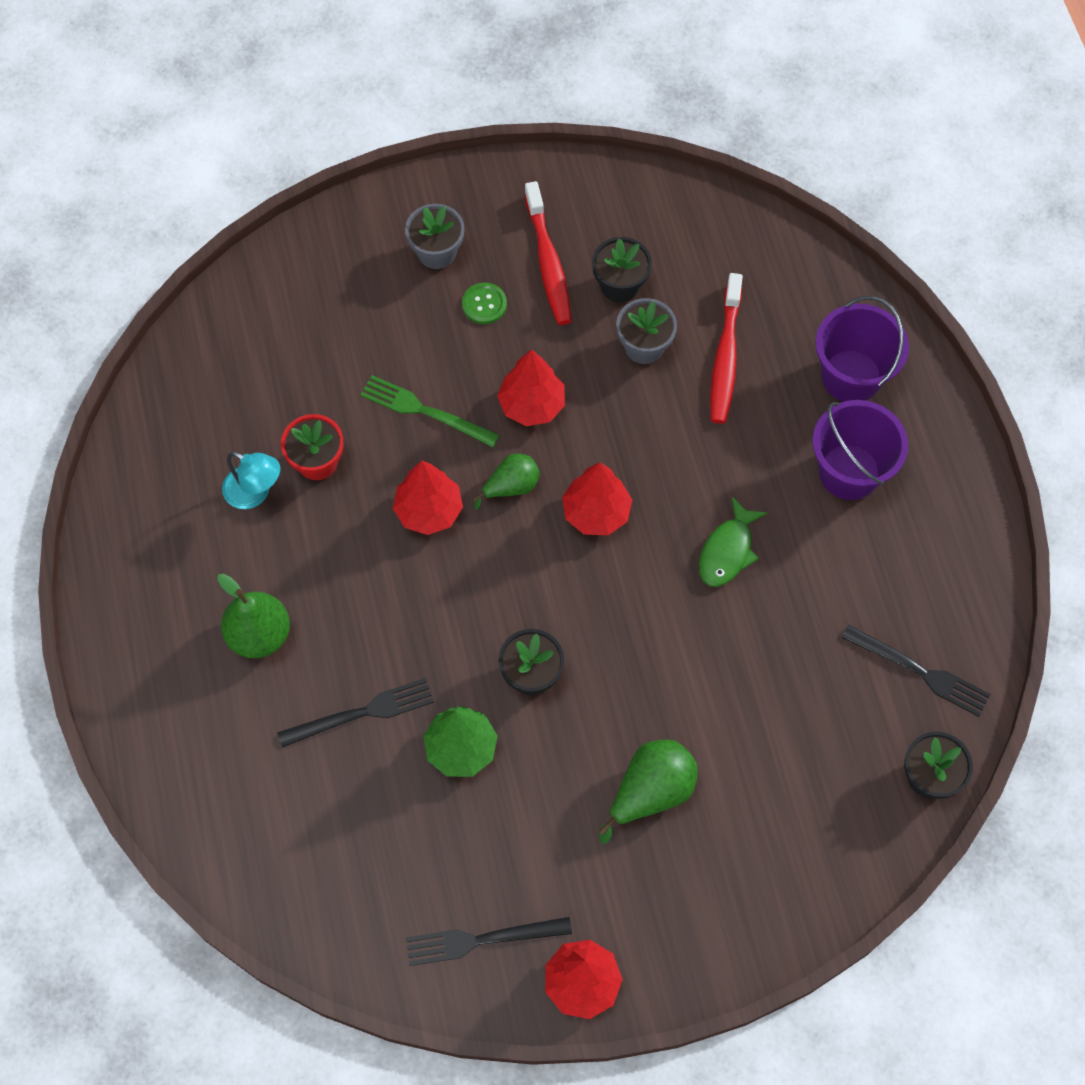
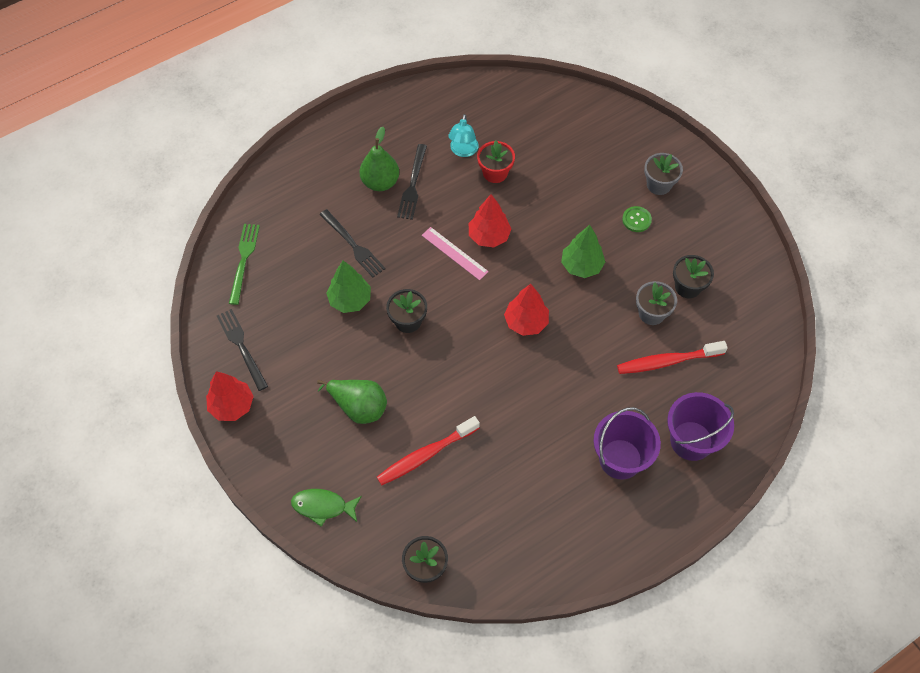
camera: 70 degrees right, 5 degrees down
green fork [360,375,500,447] -> green fork moved to [229,224,260,305]
green pear [473,454,540,510] -> none
red tree [497,349,565,426] -> green tree [561,225,605,278]
red toothbrush [524,181,572,325] -> red toothbrush moved to [377,416,480,485]
green fish [699,497,767,587] -> green fish moved to [291,489,362,527]
black fork [841,625,991,717] -> black fork moved to [397,144,427,220]
none -> pink ruler [422,227,489,280]

